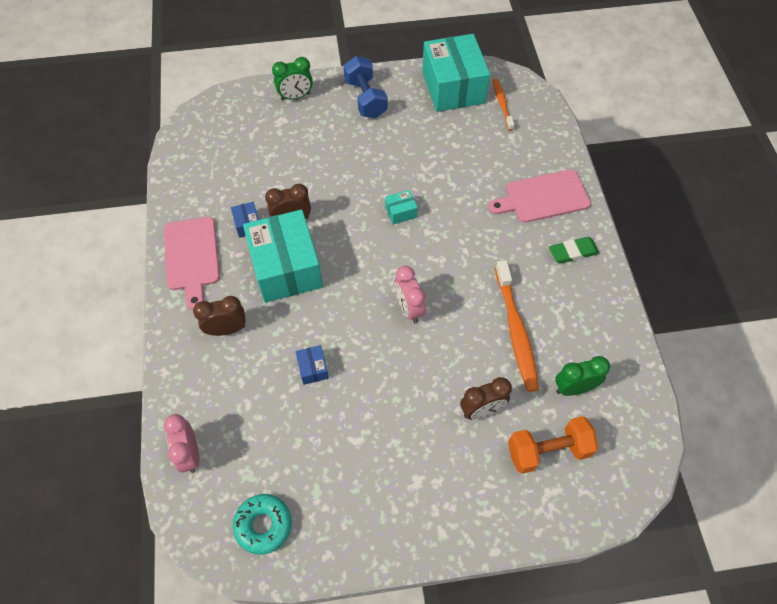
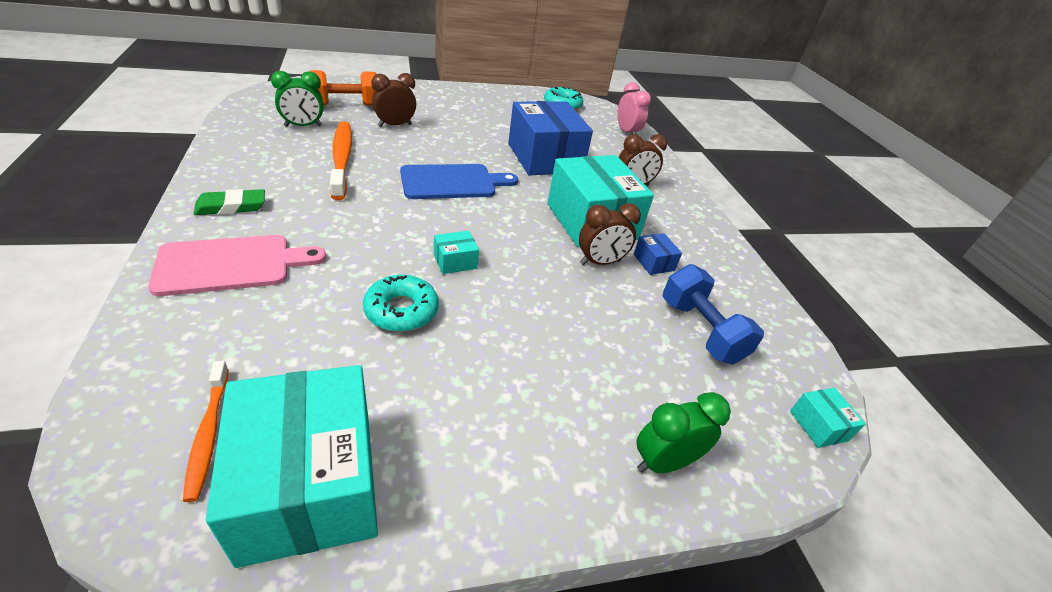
camera: 170 degrees right, 20 degrees down
pink cutting board [164,217,220,310] -> none
blue box [295,345,329,385] -> blue box [508,101,593,176], size x2.45
blue dumbbell [343,56,388,118] -> blue dumbbell moved to [662,264,764,365]
pink clock [394,266,426,323] -> blue cutting board [400,164,518,199]
none -> turquoise donut [363,275,439,332]
none -> turquoise box [790,388,866,448]

